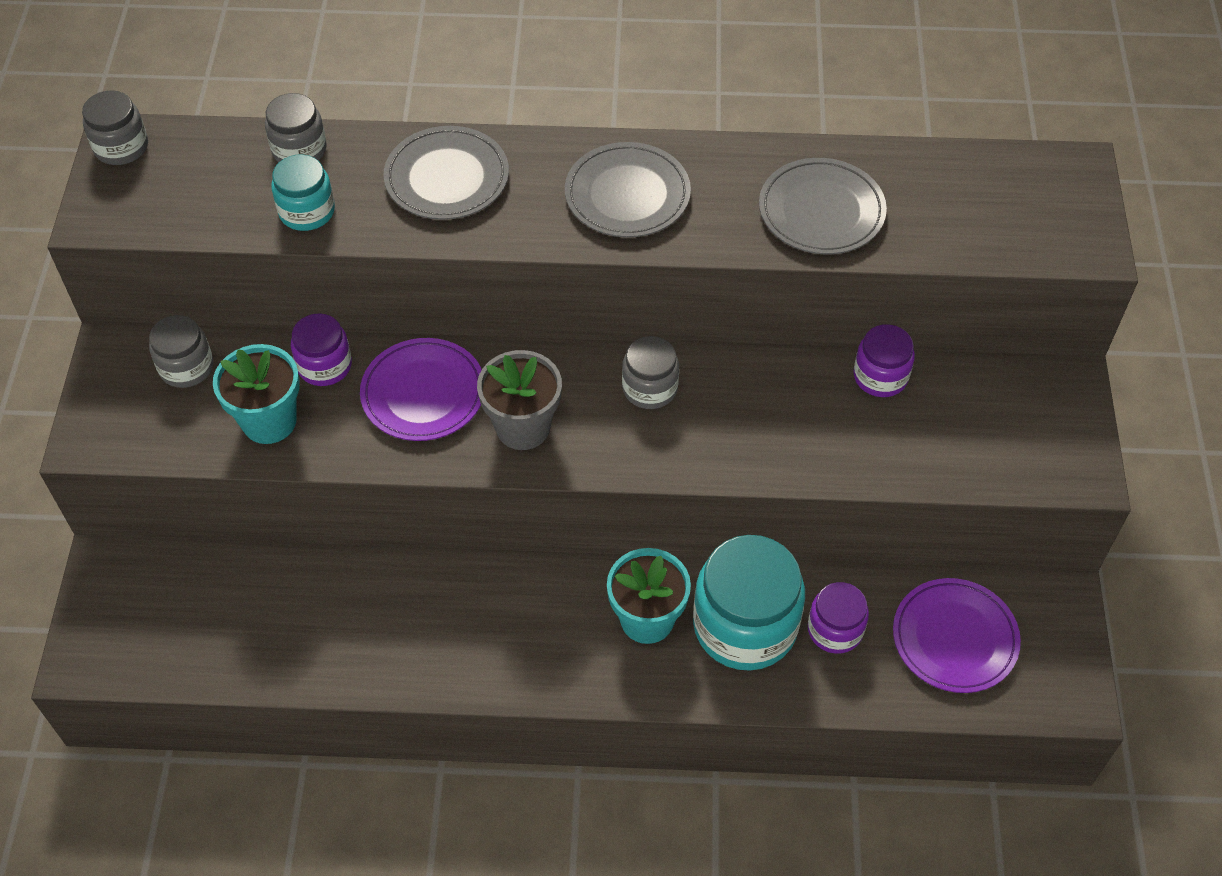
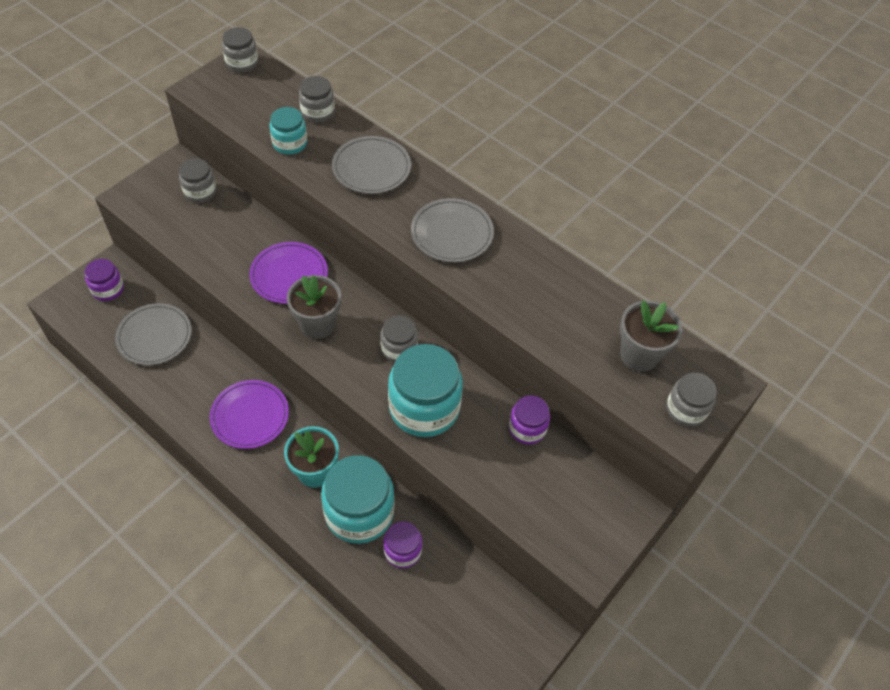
camera: 35 degrees right, 0 degrees up
turquoise flower pot [213,344,300,444] -> none
purple jar [291,313,352,386] -> purple jar moved to [85,259,124,301]
grey plate [759,158,887,254] -> grey plate moved to [115,303,192,365]
purple plate [893,578,1021,693] -> purple plate moved to [209,380,289,449]
none -> turquoise jar [388,344,463,437]
none -> grey flower pot [620,300,683,372]
none -> grey jar [666,373,717,427]

